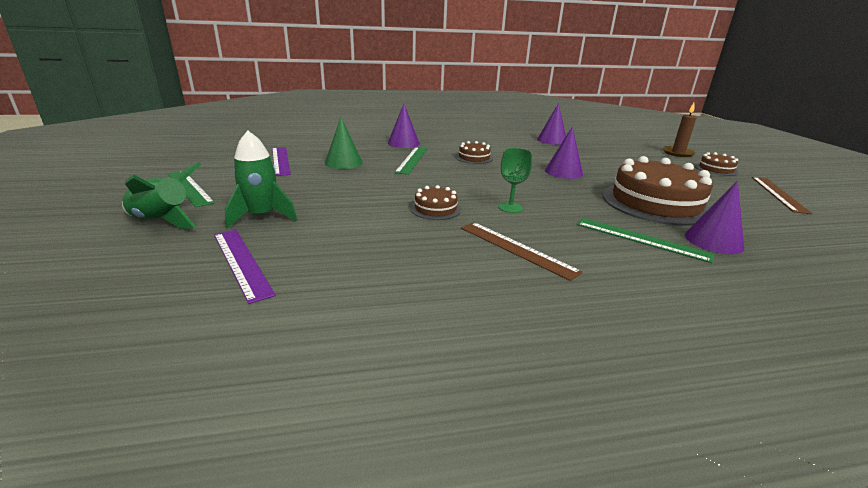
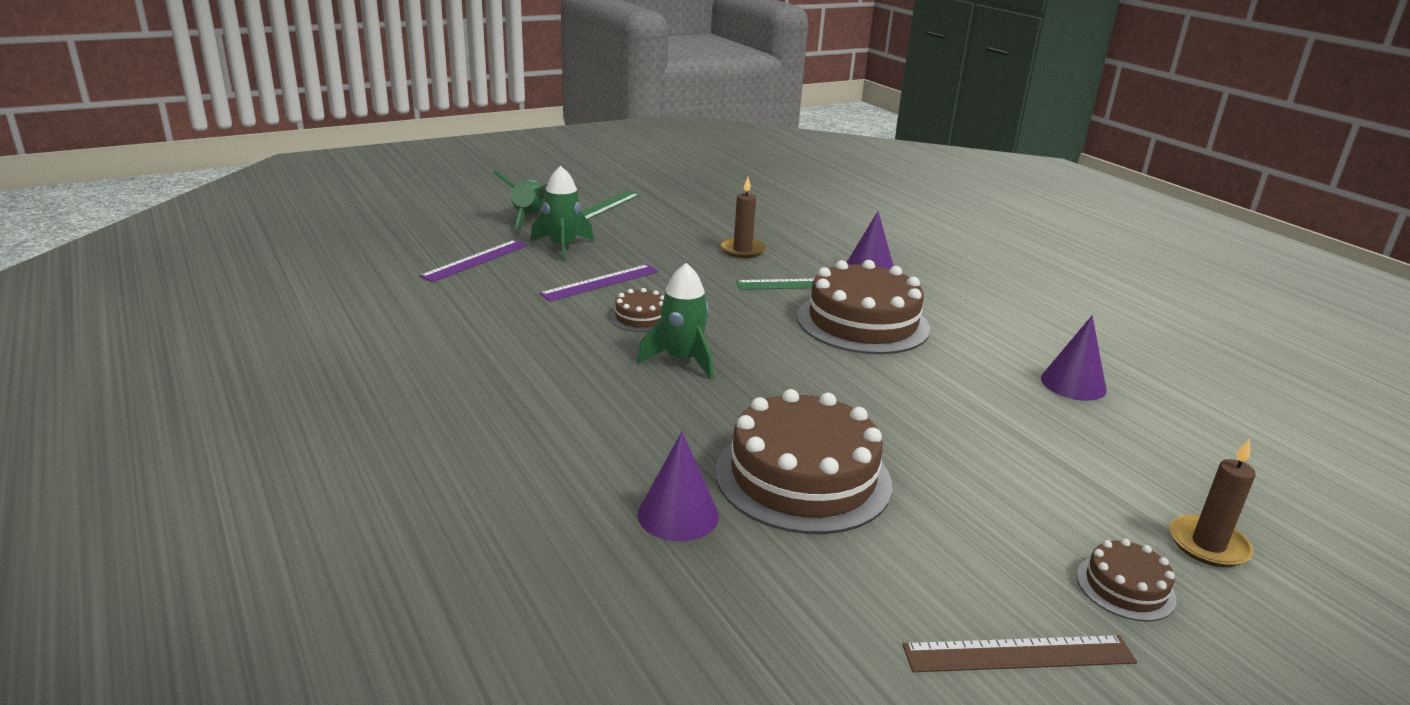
camera: 70 degrees right, 0 degrees up
purple ruler [272,147,291,176] -> purple ruler moved to [539,264,659,301]
green cone [325,117,363,169] -> brown candle [720,177,766,258]
brown cake [456,141,493,164] -> brown cake [797,260,930,354], size x2.16
brown ruler [461,222,583,281] -> none
green goblet [498,148,532,213] -> green rocket [637,263,713,379]
purple cone [545,126,583,179] -> none
green ruler [577,218,715,263] -> none

